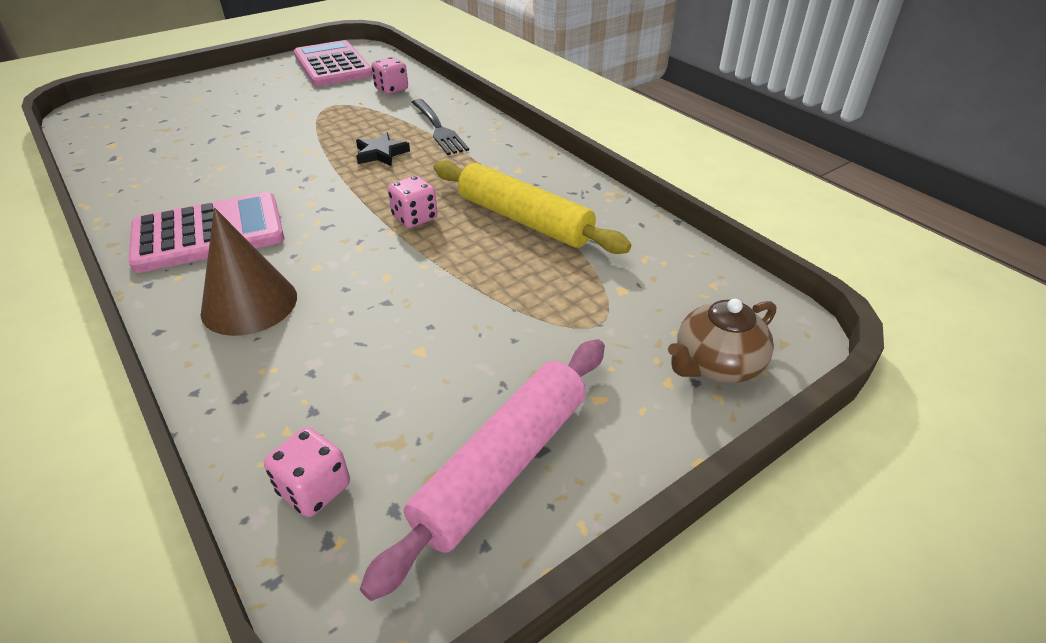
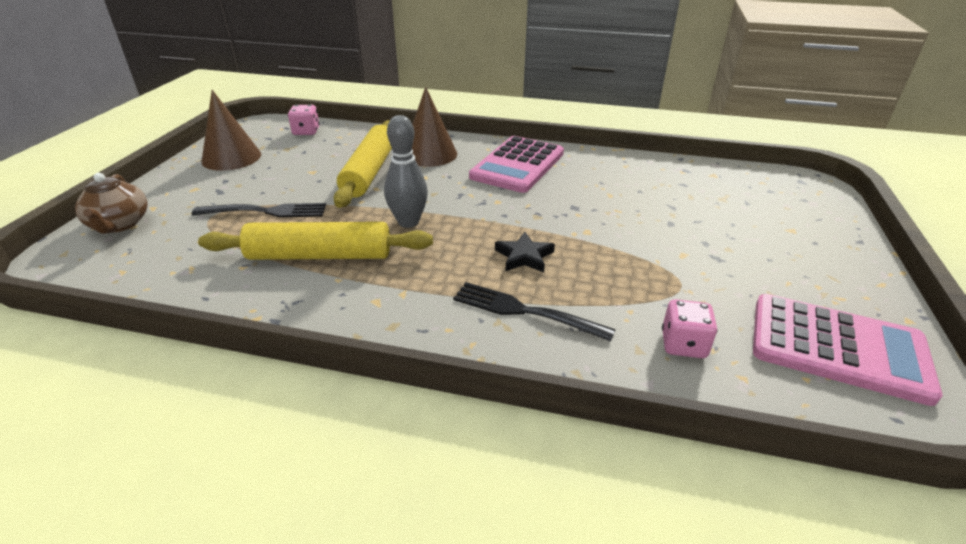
camera: 140 degrees right, 5 degrees down
pink rolling pin [360,339,605,601] -> brown cone [201,90,261,171]
pink dice [388,175,438,228] -> grey bowling pin [384,115,428,228]
brown teapot [668,299,776,383] -> brown teapot turned 150 degrees clockwise [75,173,148,234]
none -> black fork [192,203,326,217]
none -> yellow rolling pin [333,120,392,208]

